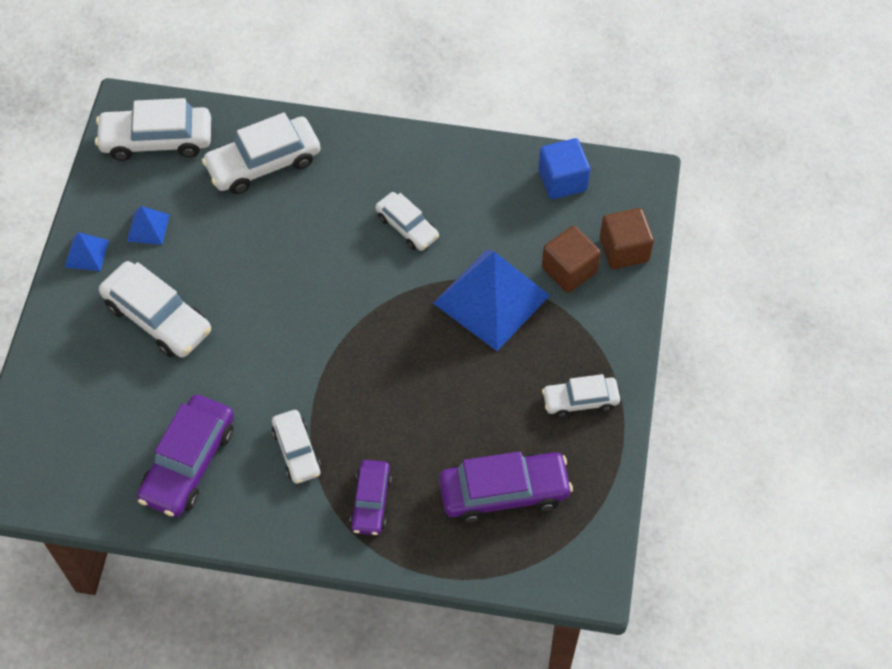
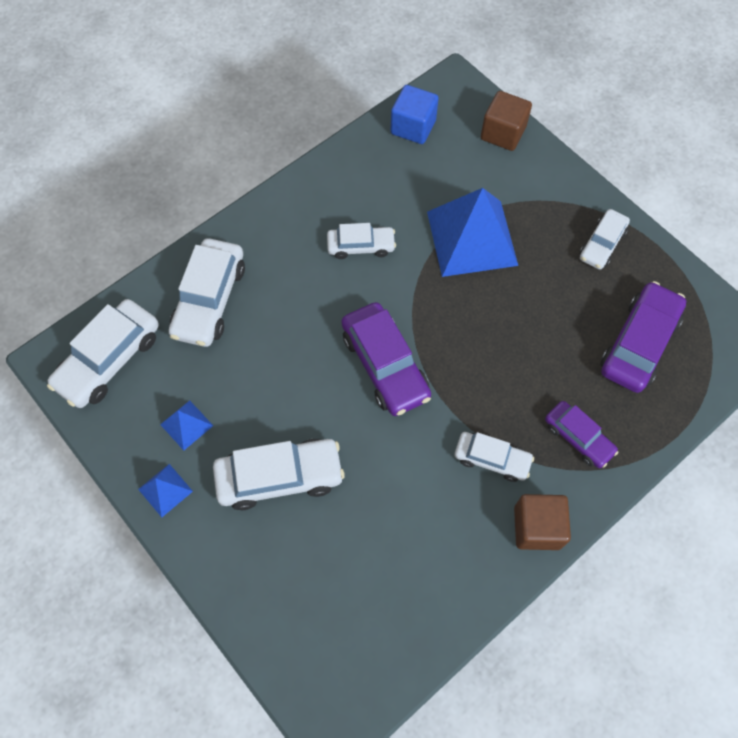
camera: 50 degrees left, 5 degrees up
purple car [137,395,234,517] -> purple car moved to [341,302,431,416]
brown cube [542,226,601,293] -> brown cube moved to [514,494,571,550]

